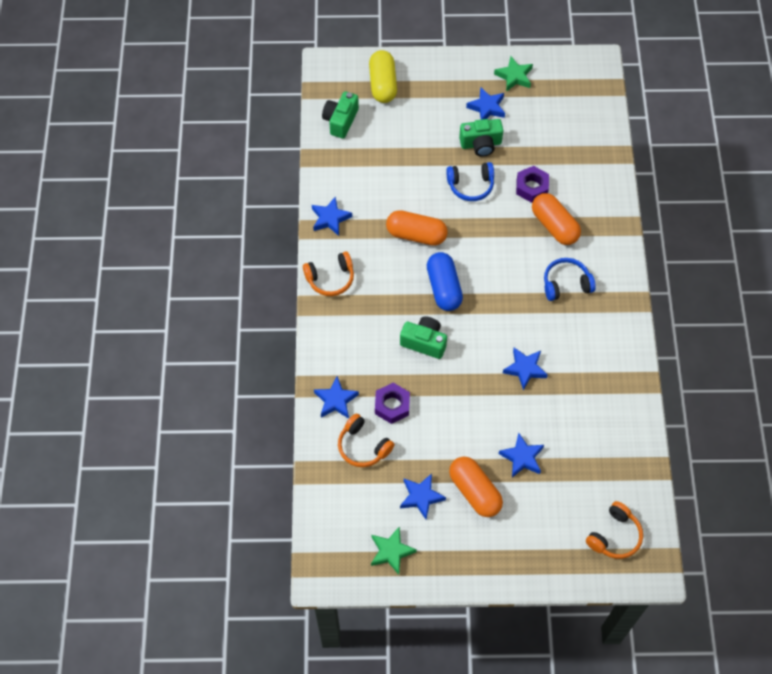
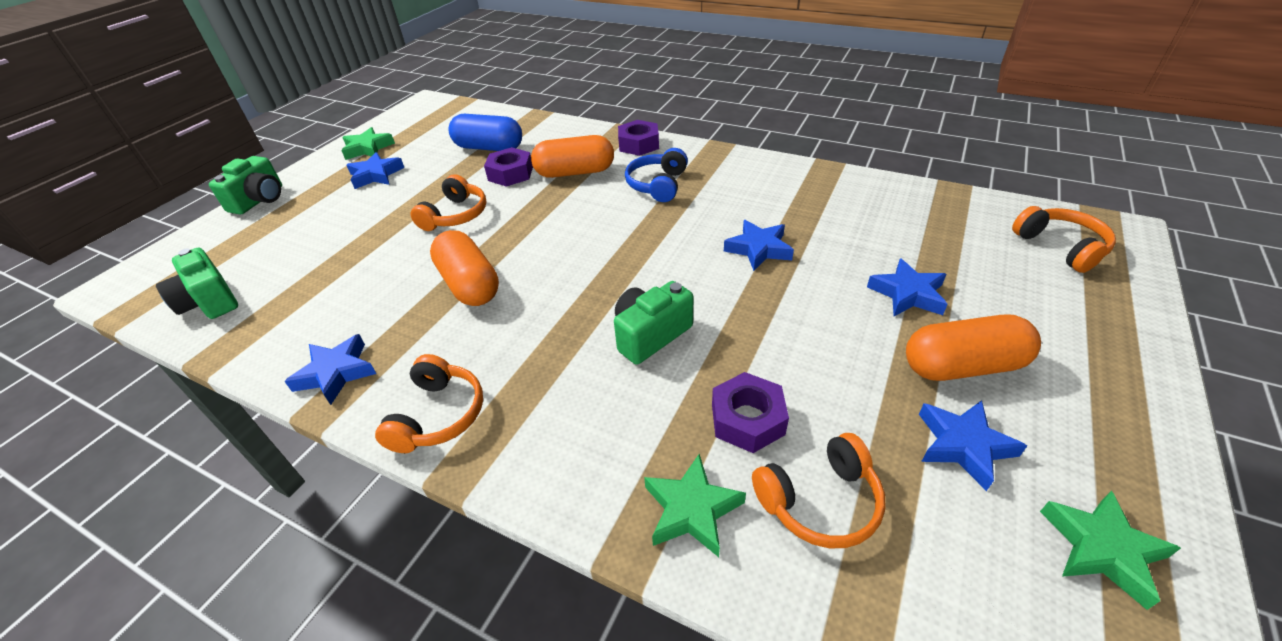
camera: 60 degrees left, 20 degrees down
blue star [314,376,359,419] -> green star [644,454,746,557]
yellow capsule [369,50,397,103] -> none
orange capsule [386,210,448,246] -> orange capsule turned 75 degrees counterclockwise [430,230,499,306]
blue capsule [427,252,463,311] -> blue capsule moved to [448,114,522,151]
blue headphones [446,162,494,201] -> orange headphones [411,174,487,231]
green camera [459,119,503,157] -> green camera moved to [209,156,282,215]
none -> purple nut [618,120,659,156]

